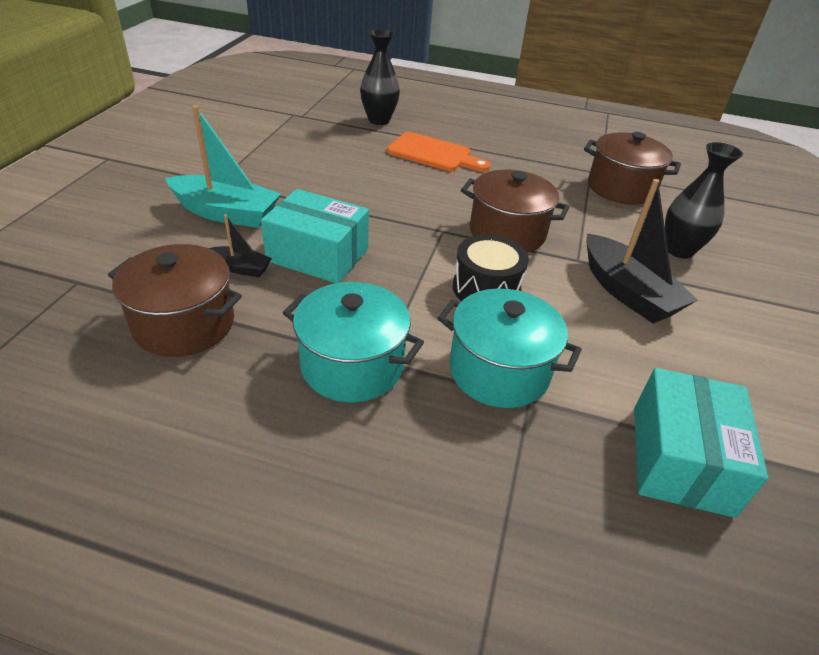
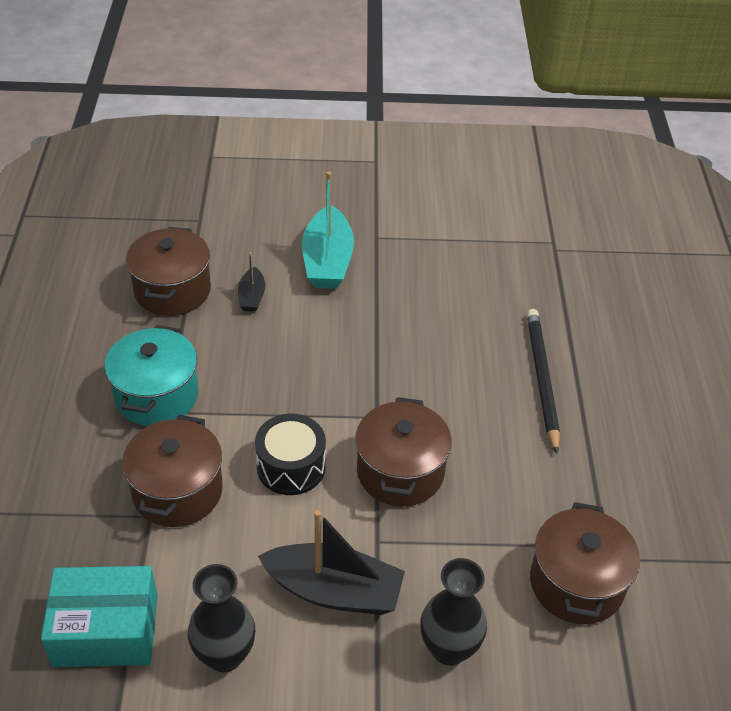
camera: 75 degrees right, 5 degrees up
turquoise box [261,189,369,283] -> none
black vase [360,29,400,125] -> black vase moved to [188,564,255,673]
orange cutting board [387,132,491,172] -> black pencil [527,309,560,454]
turquoise pot [437,288,582,408] -> brown pot [122,415,223,527]
black boat [587,179,698,323] -> black boat turned 120 degrees counterclockwise [258,510,405,615]

